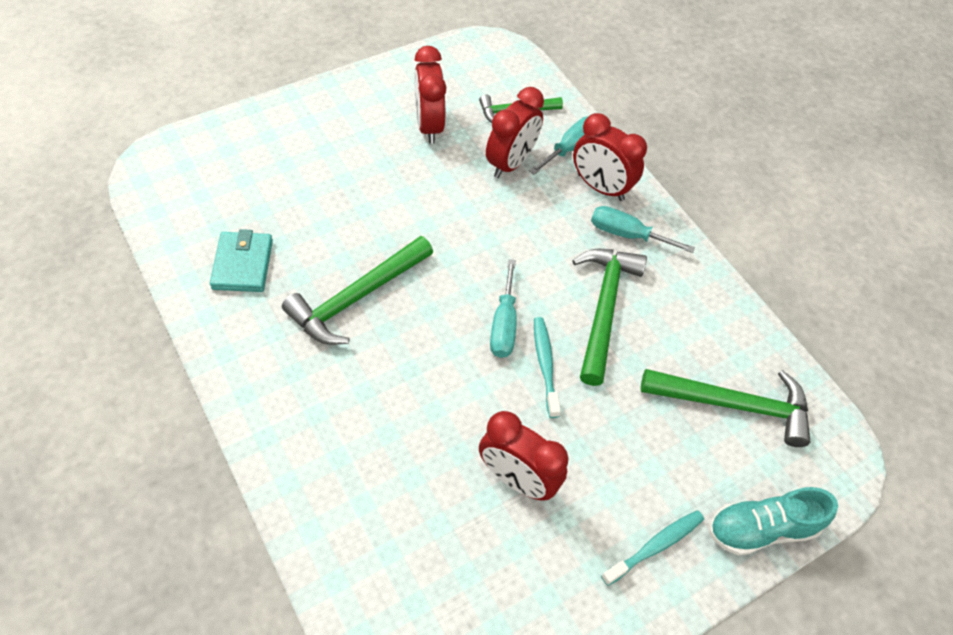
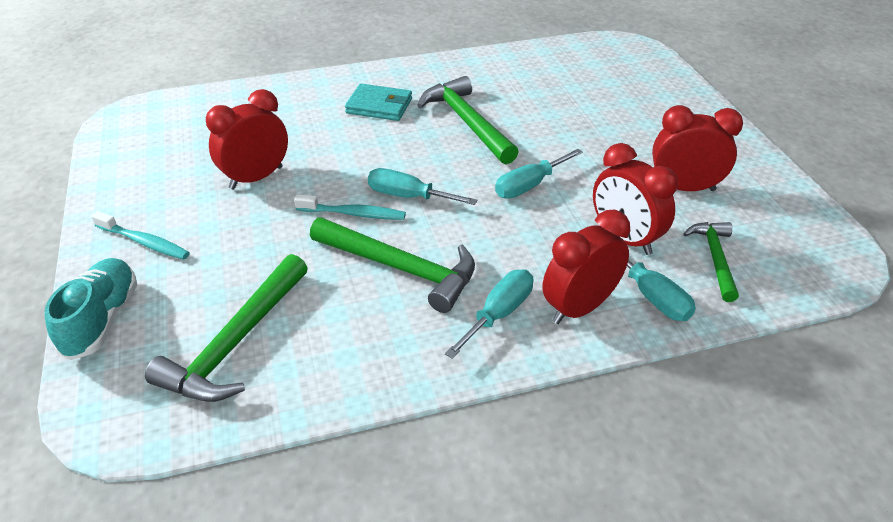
camera: 110 degrees right, 15 degrees down
turquoise wallet [210,229,273,292] -> turquoise wallet moved to [345,84,412,121]
turquoise toothbrush [601,510,704,586] -> turquoise toothbrush turned 45 degrees counterclockwise [91,211,190,260]
none -> turquoise screwdriver [495,149,583,199]

